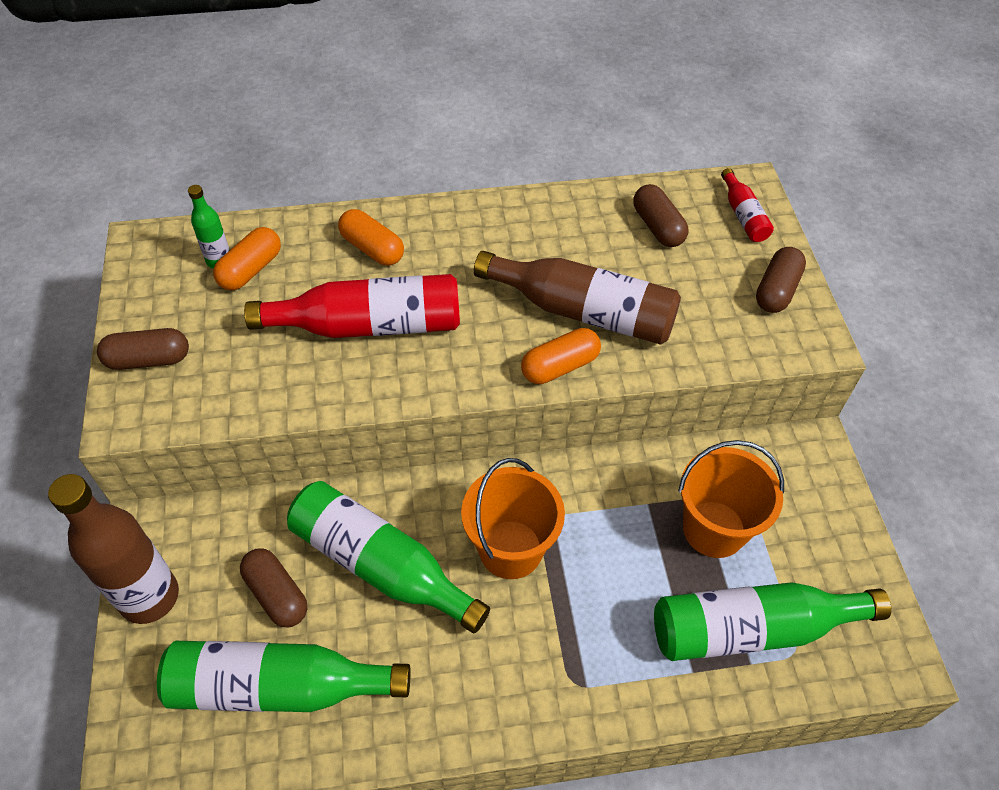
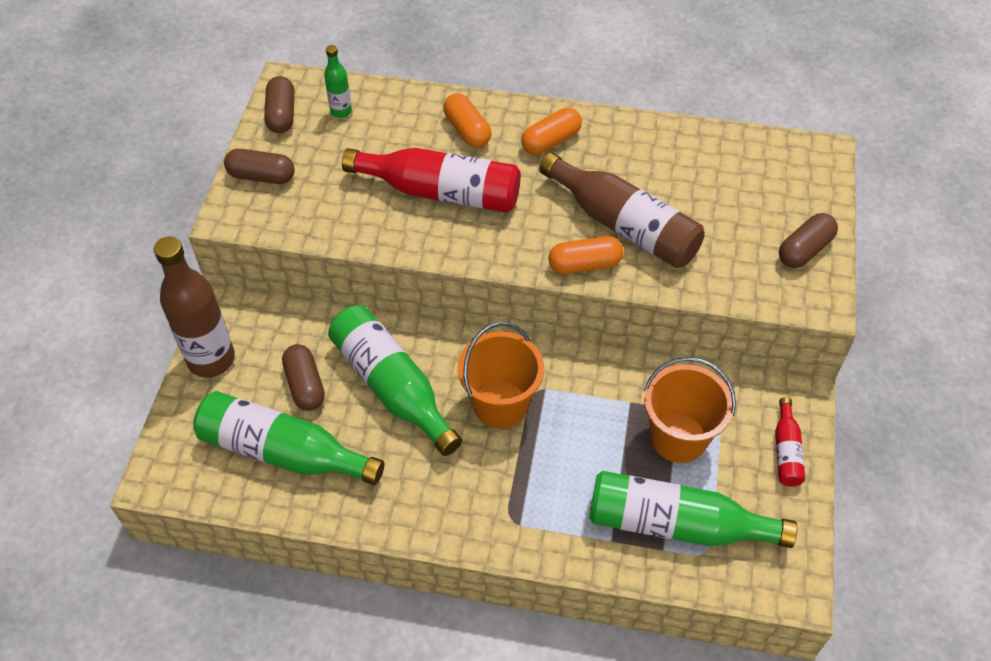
camera: 20 degrees right, 0 degrees up
orange capsule [213,227,281,290] -> orange capsule moved to [521,108,582,155]
brown capsule [633,184,688,247] -> brown capsule moved to [264,76,294,133]
red bottle [721,168,774,242] -> red bottle moved to [775,397,805,487]

